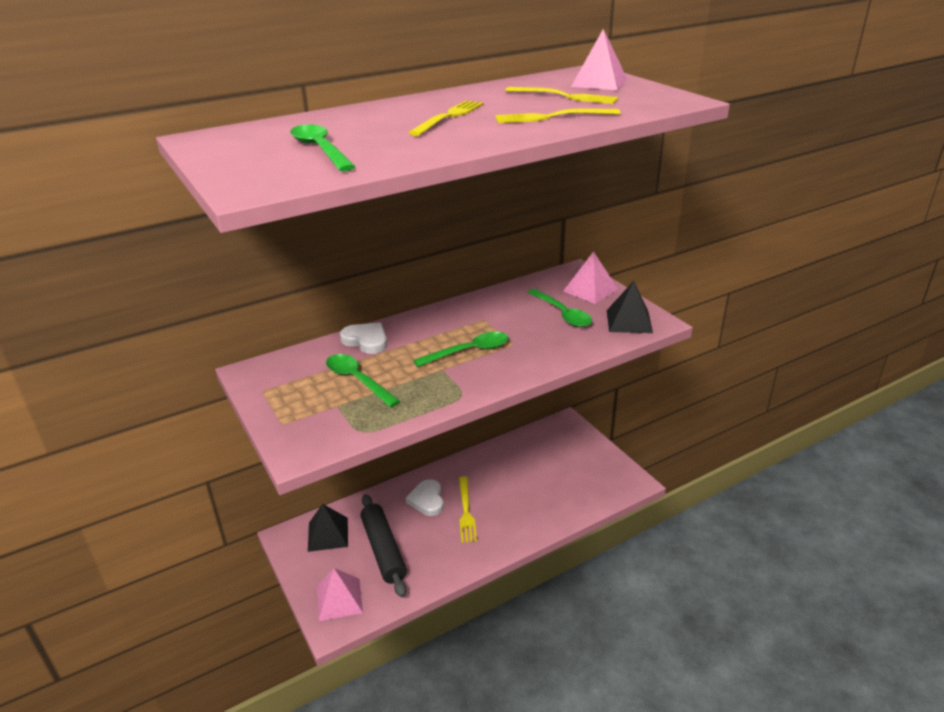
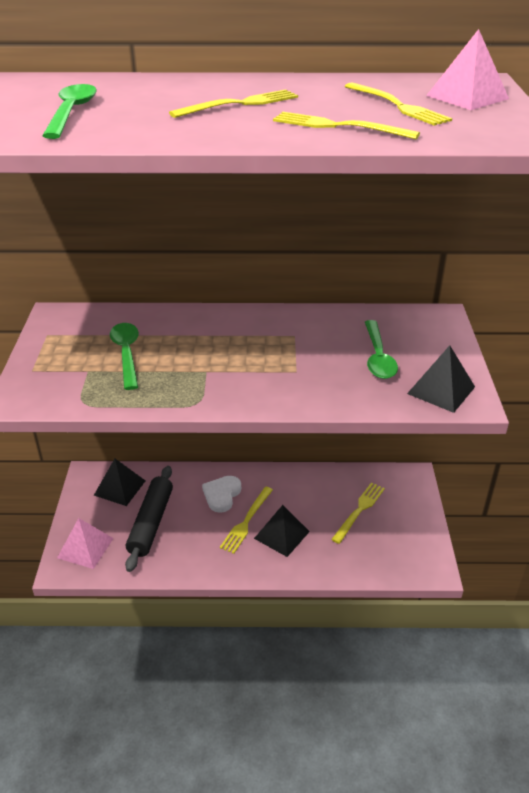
camera: 30 degrees right, 5 degrees up
white heart [340,323,387,354] -> none
green spoon [413,332,509,367] -> none
pink pyramid [563,251,618,304] -> none
none -> black pyramid [254,505,310,557]
none -> yellow fork [331,482,385,544]

